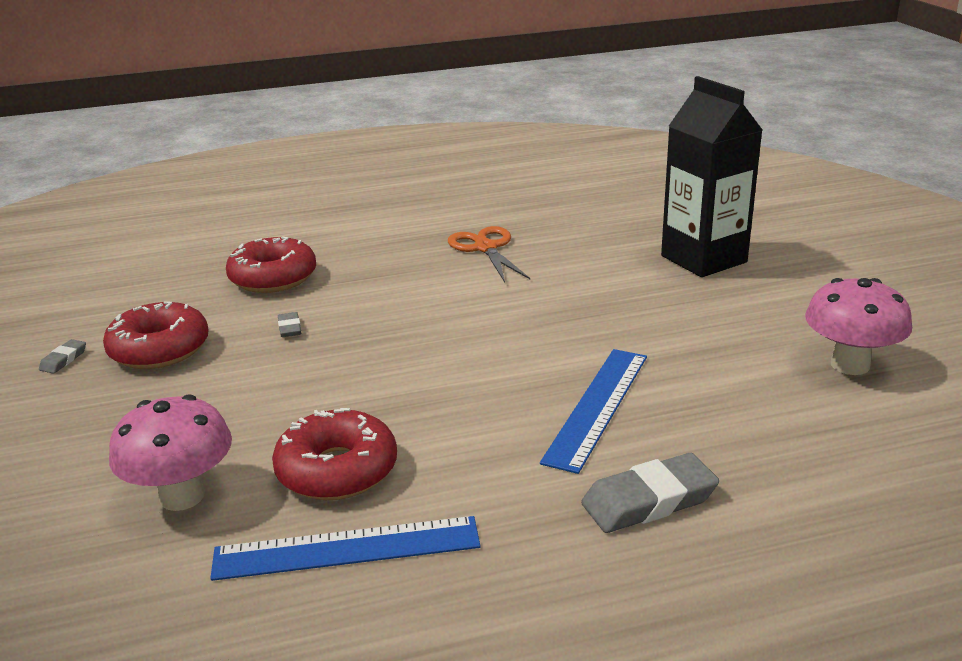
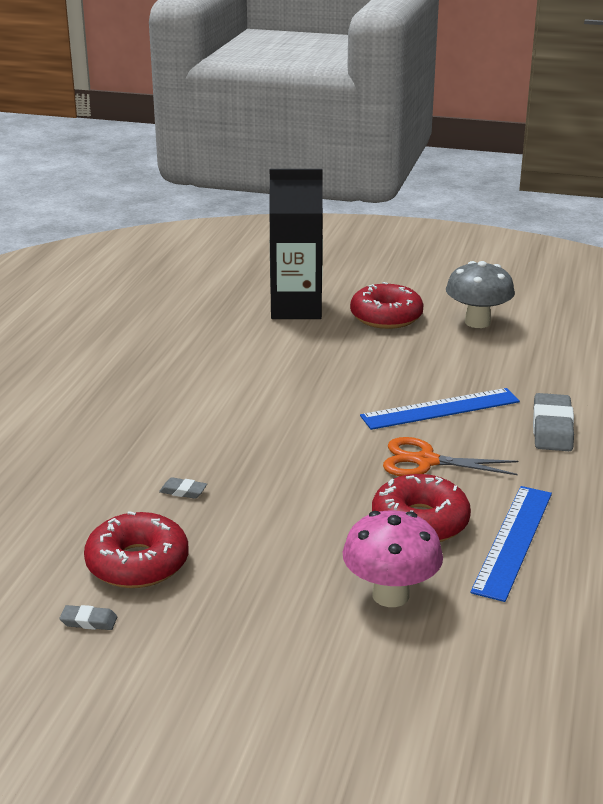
camera: 60 degrees left, 0 degrees up
grey eraser [39,339,86,373] -> grey eraser turned 45 degrees counterclockwise [60,605,117,630]
red donut [226,236,316,293] -> red donut moved to [350,282,424,329]
orange scissors [448,226,530,282] -> orange scissors moved to [383,437,518,476]
blue ruler [540,349,647,474] -> blue ruler turned 75 degrees counterclockwise [360,388,520,430]
pink mushroom [805,278,912,375] -> grey mushroom [446,261,515,328]

